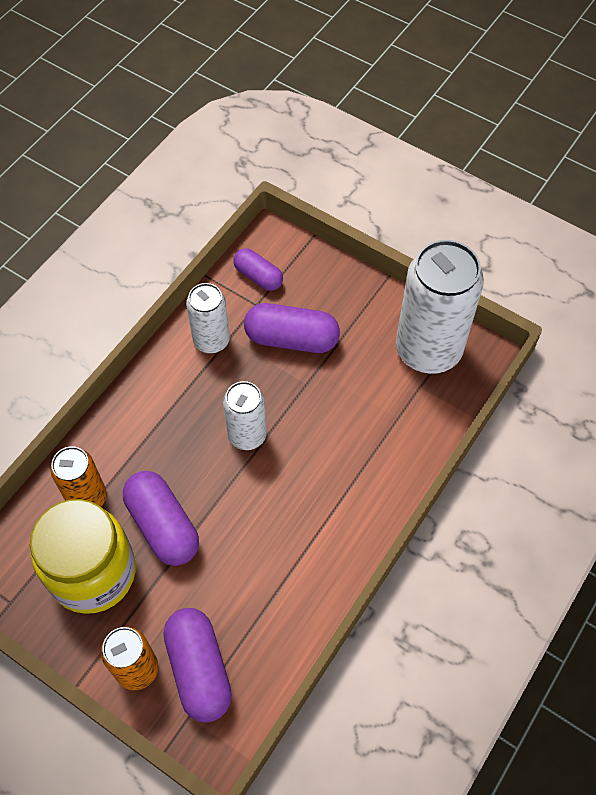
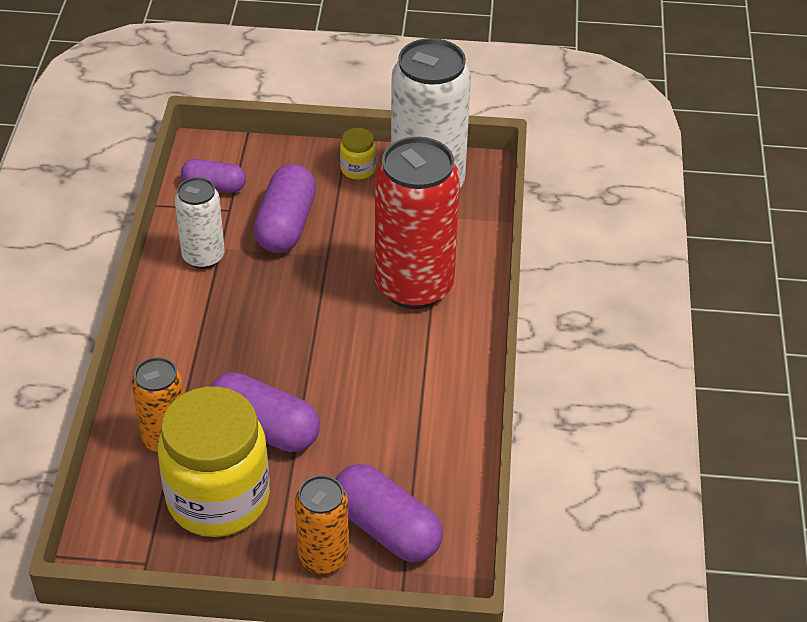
camera: 30 degrees left, 15 degrees down
white can [223,381,267,450] -> none
purple capsule [244,303,340,353] -> purple capsule turned 60 degrees counterclockwise [254,164,316,253]
none -> yellow jar [340,128,376,180]
none -> red can [375,137,460,309]

